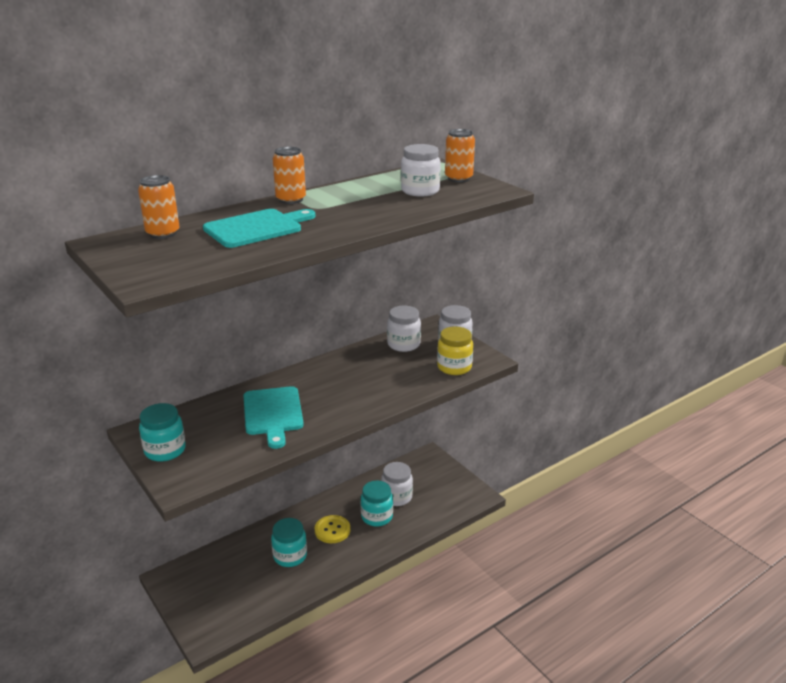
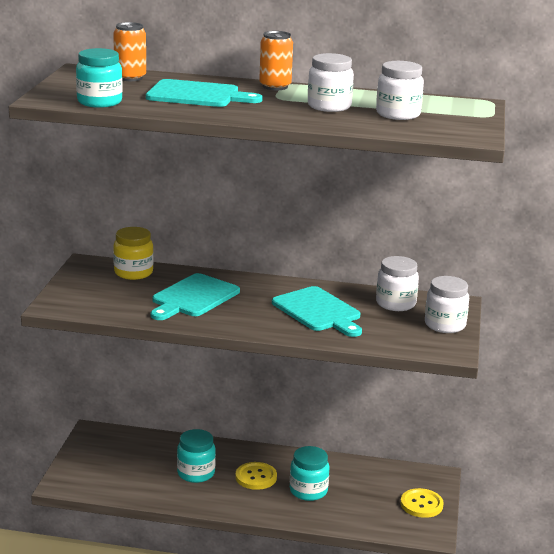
camera: 45 degrees right, 5 degrees down
turquoise jar [139,403,186,462] -> turquoise jar moved to [76,48,123,108]
white jar [381,462,413,506] -> white jar moved to [308,53,354,112]
yellow jar [437,326,473,375] -> yellow jar moved to [113,227,154,280]
orange can [445,129,475,182] -> none
none -> turquoise cutting board [272,286,362,337]
none -> yellow button [400,488,444,518]

